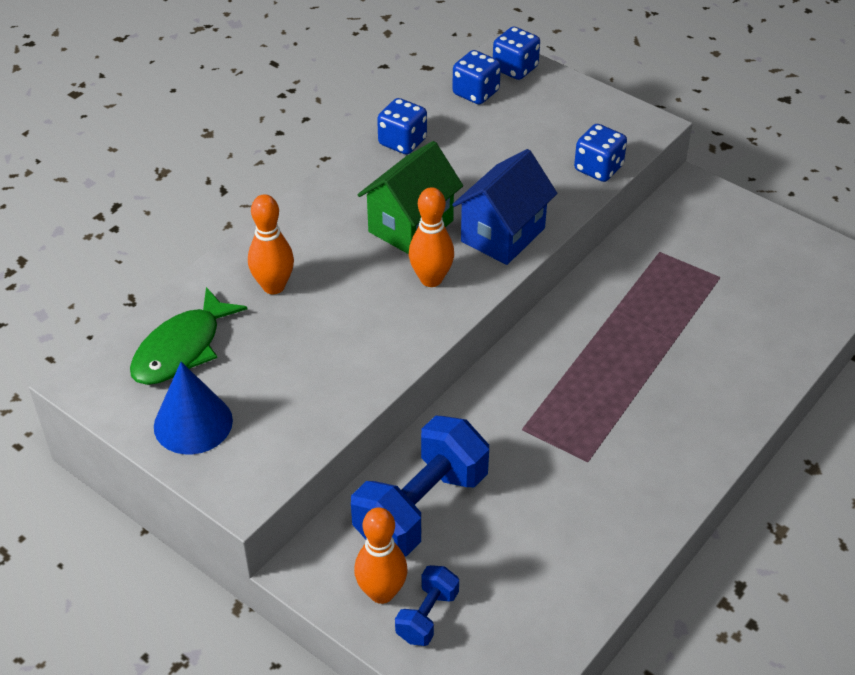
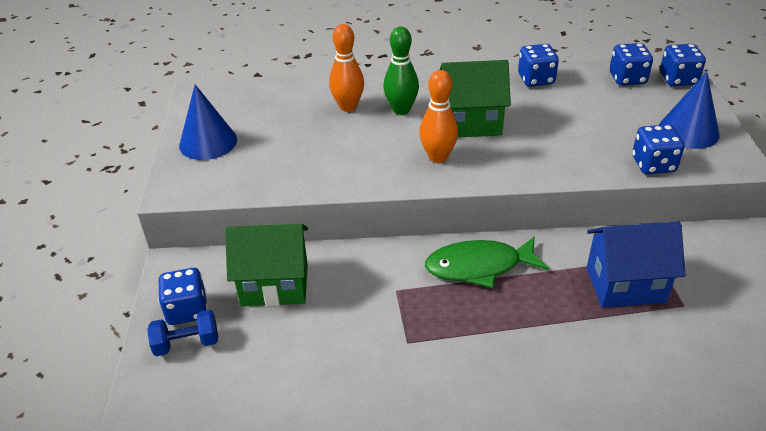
camera: 50 degrees right, 5 degrees down
green fish [130,287,247,385] -> green fish moved to [425,236,549,288]
blue dumbbell [351,416,489,557] -> green house [225,224,308,306]
orange bowling pin [354,507,408,604] -> blue dice [158,268,208,325]
blue house [452,149,557,265] -> blue house moved to [586,221,686,308]
none -> green bowling pin [383,27,419,115]
none -> blue cone [659,72,719,149]

